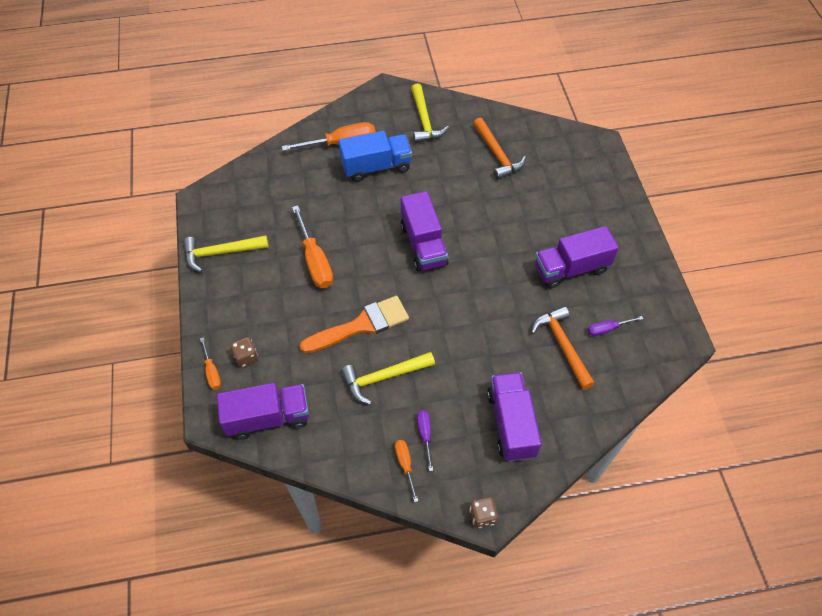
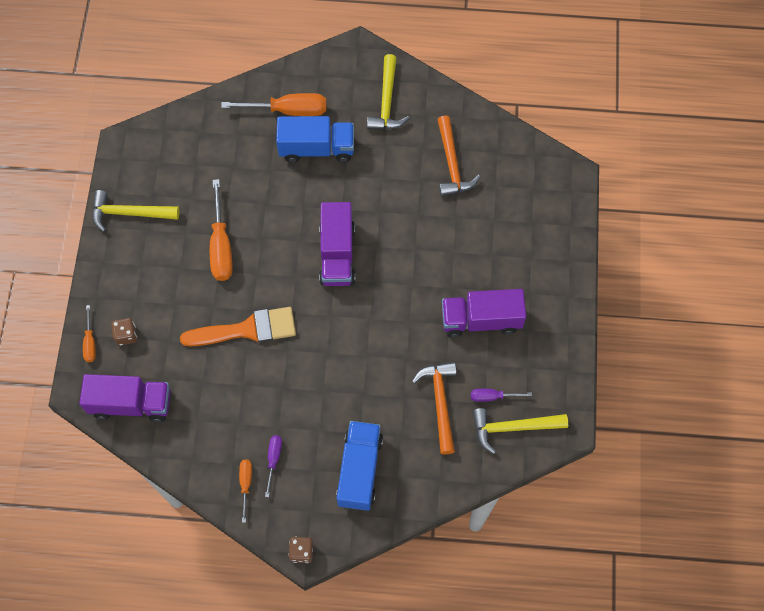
camera: 15 degrees right, 10 degrees up
yellow hammer [341,352,435,405] -> yellow hammer moved to [472,408,568,454]
purple truck [487,372,542,461] -> blue truck [336,421,383,511]

